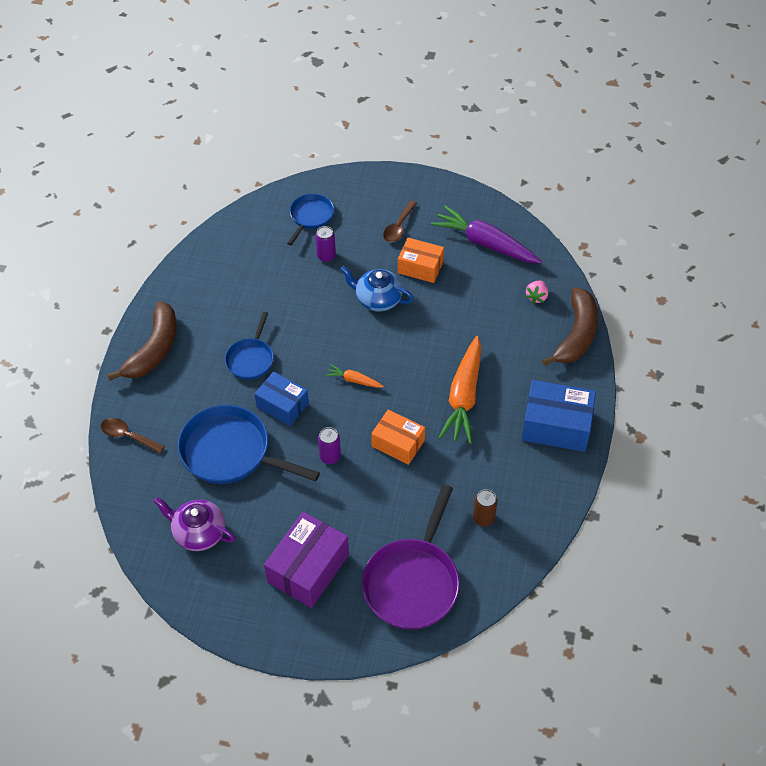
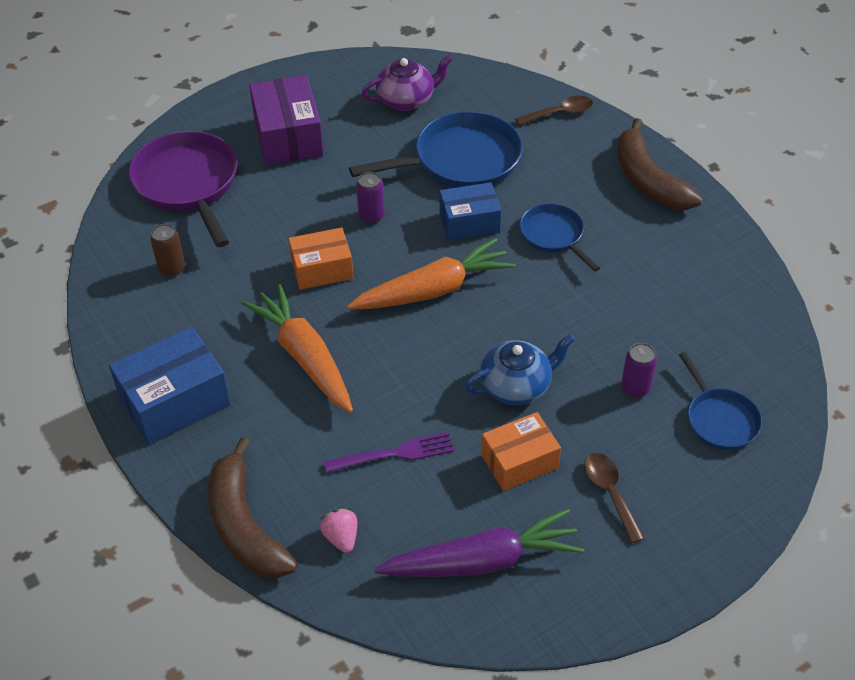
camera: 135 degrees right, 5 degrees down
orange carrot [325,364,384,388] -> orange carrot [347,238,516,309], size x2.14
none -> purple fork [324,432,454,473]

